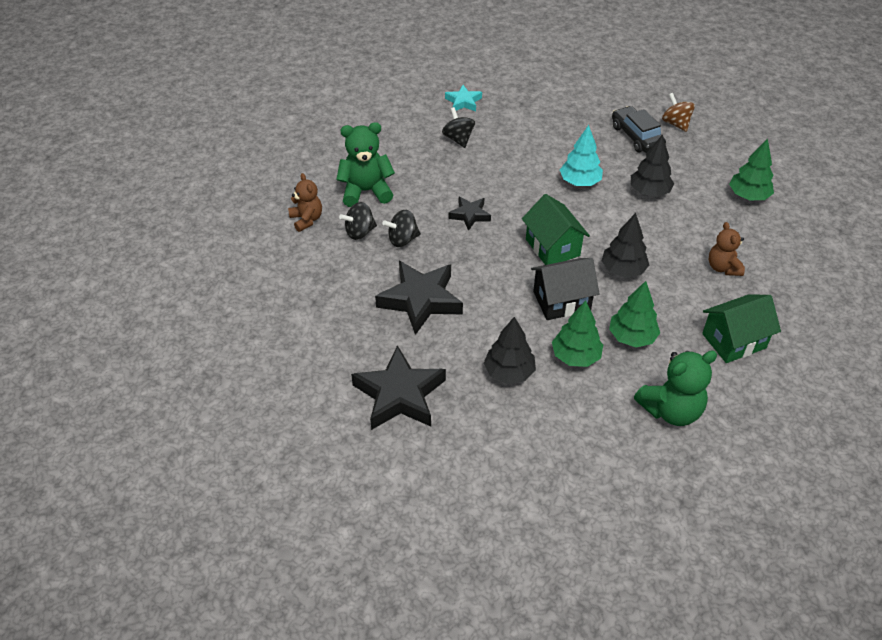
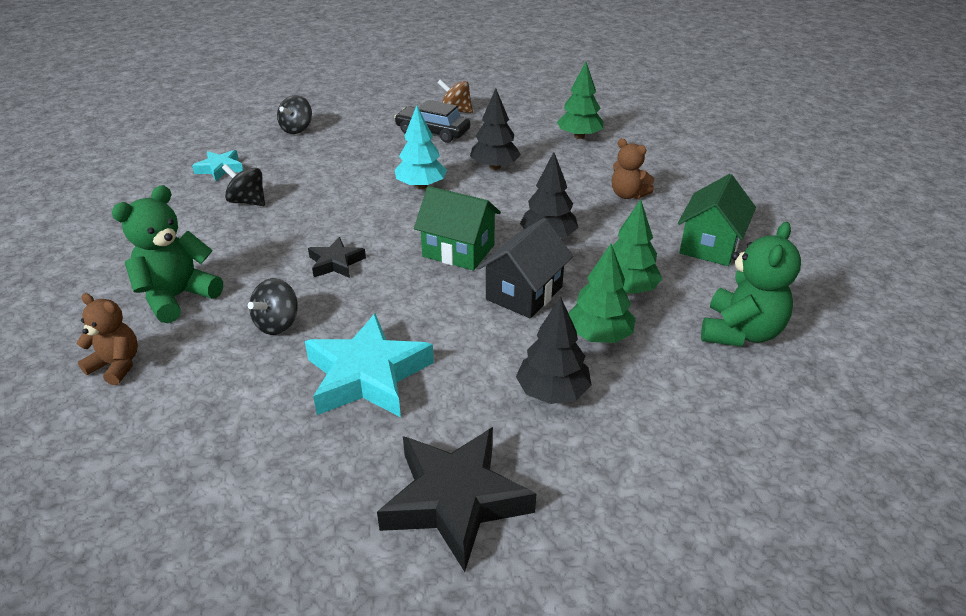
camera: 40 degrees left, 10 degrees down
black spinning top [339,202,377,240] -> black spinning top moved to [277,95,312,134]
black star [375,261,463,335] -> turquoise star [305,313,434,417]

